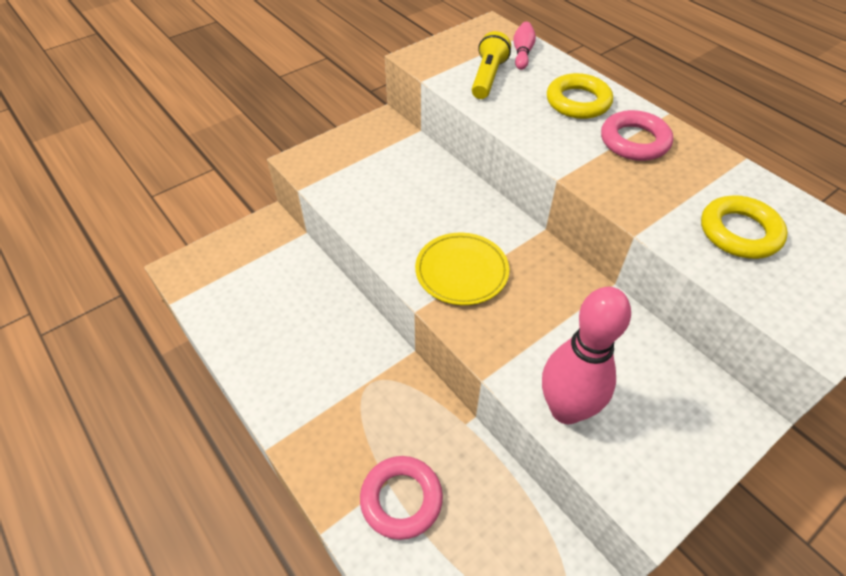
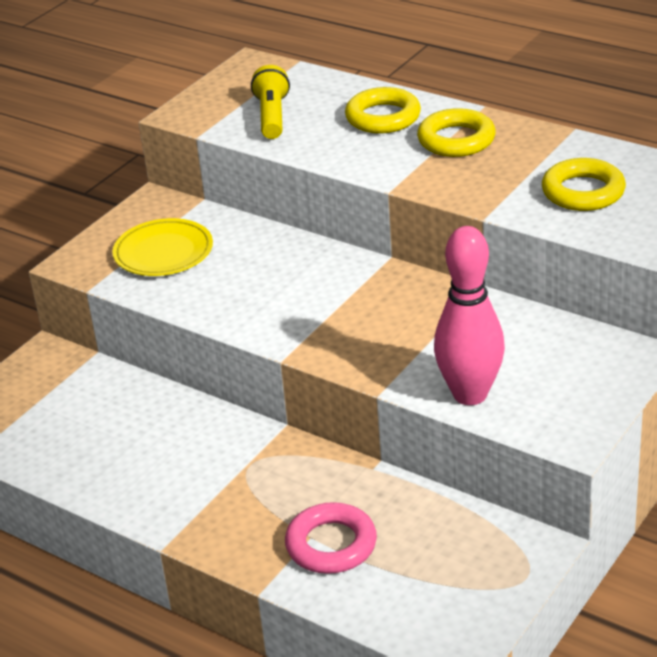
camera: 15 degrees left, 15 degrees down
yellow plate [415,233,509,305] -> yellow plate moved to [112,218,213,276]
pink bowling pin [514,22,536,70] -> none
pink ring [601,110,673,161] -> yellow ring [417,108,496,157]

